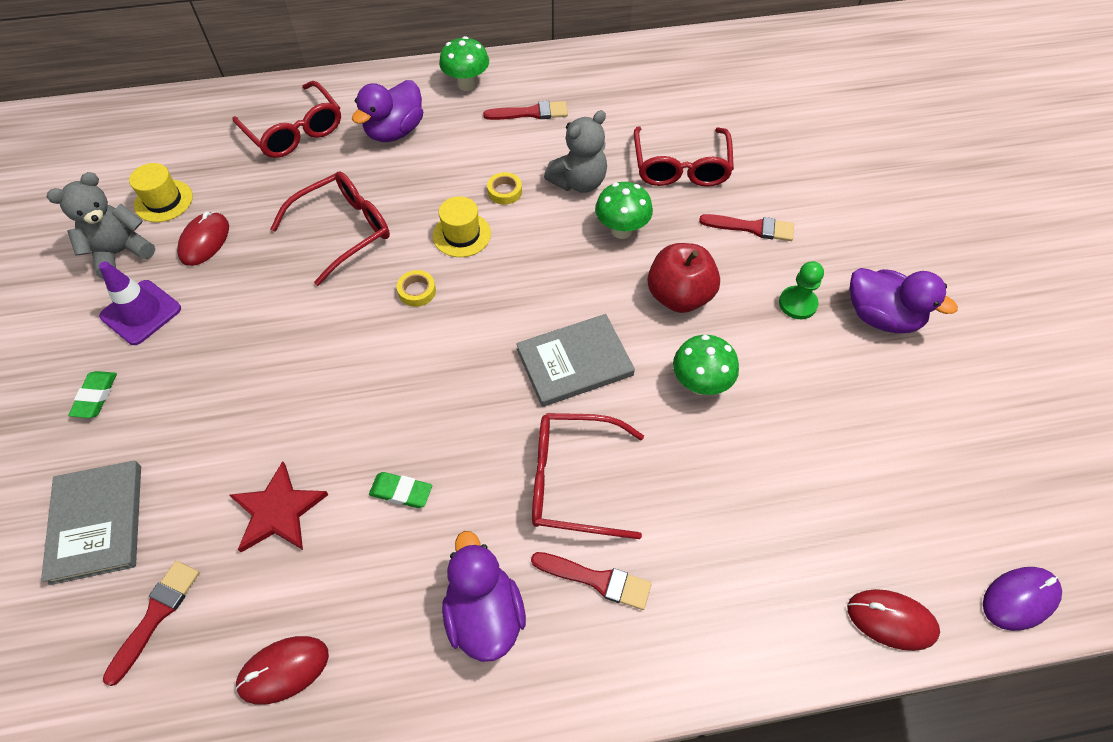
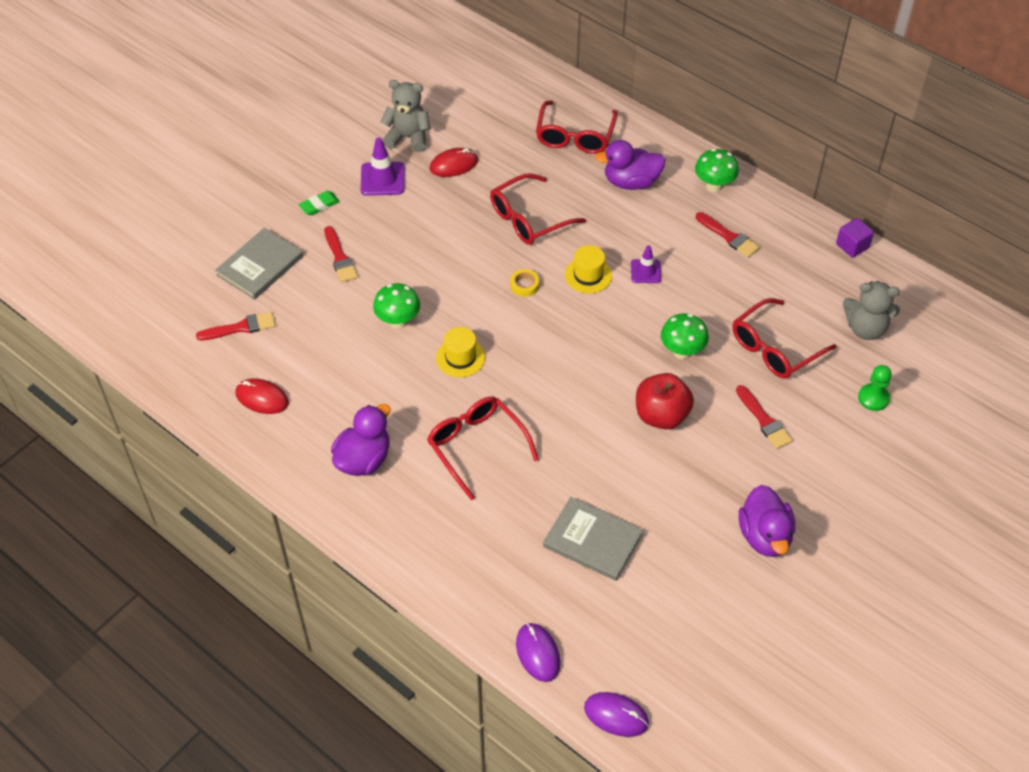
camera: 50 degrees right, 5 degrees down
yellow hat [129,163,193,222] -> yellow hat moved to [436,327,485,377]
red star [230,461,329,552] -> none
red glasses [270,171,390,286] -> red glasses turned 135 degrees clockwise [490,173,586,245]
green eraser [369,472,432,508] -> none
yellow tape [487,172,522,205] -> purple traffic cone [631,245,661,283]
grey book [516,314,635,407] -> grey book moved to [543,497,643,581]
red brush [531,552,652,610] -> red brush moved to [324,226,358,282]
grey teddy bear [544,110,607,193] -> grey teddy bear moved to [843,281,900,340]
green mushroom [673,335,739,395] -> green mushroom moved to [373,283,420,329]
green pawn [779,261,824,319] -> green pawn moved to [858,365,892,411]
red mouse [847,589,940,651] -> purple mouse [516,623,561,682]
none -> purple cube [836,218,874,258]

